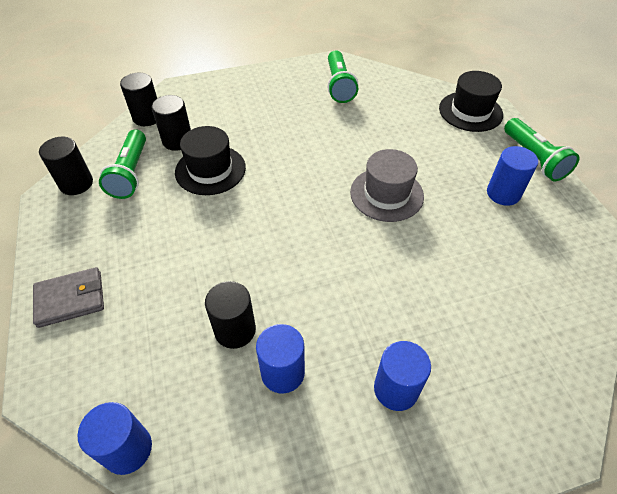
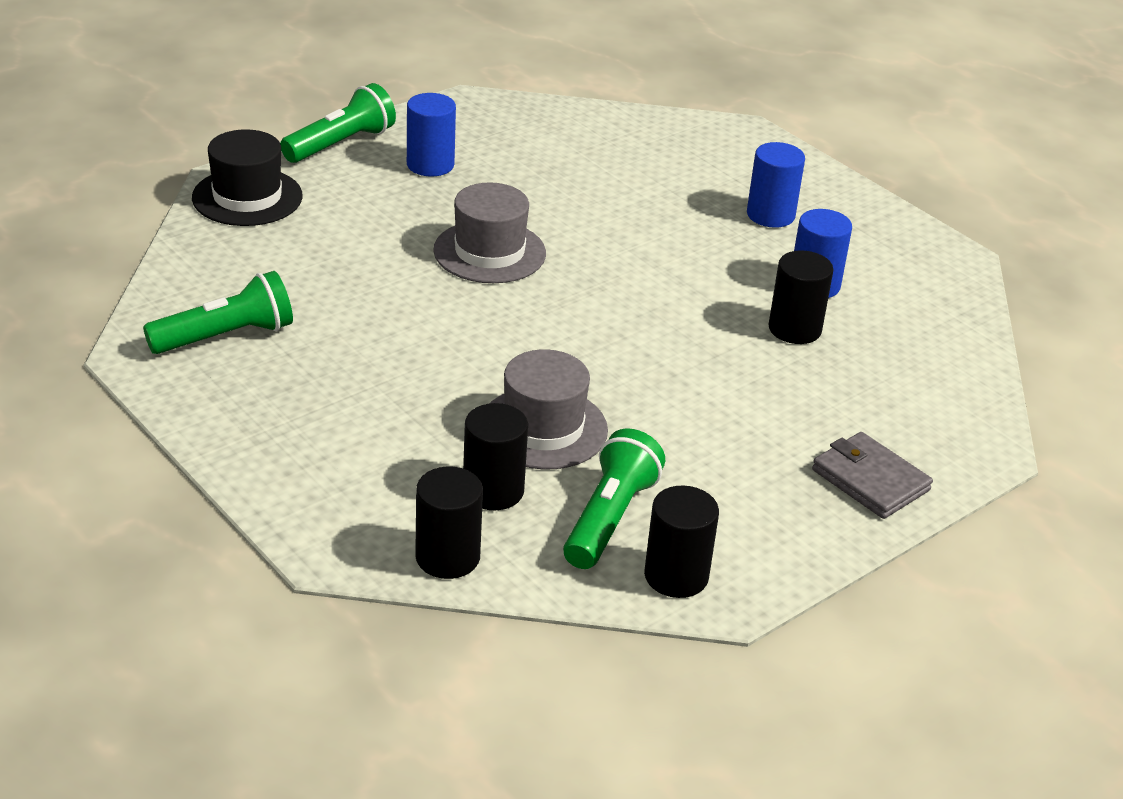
camera: 115 degrees left, 15 degrees down
blue cylinder [78,402,152,475] -> none
green flashlight [99,129,146,199] -> green flashlight turned 45 degrees counterclockwise [563,428,665,569]
black hat [175,126,246,195] -> grey hat [489,349,608,469]

